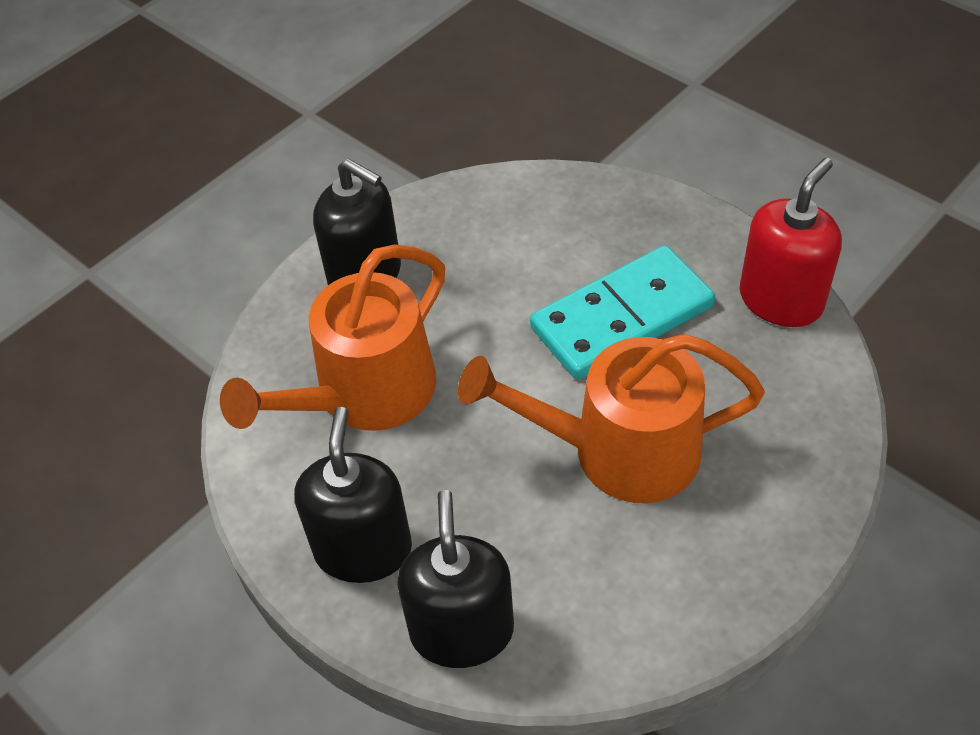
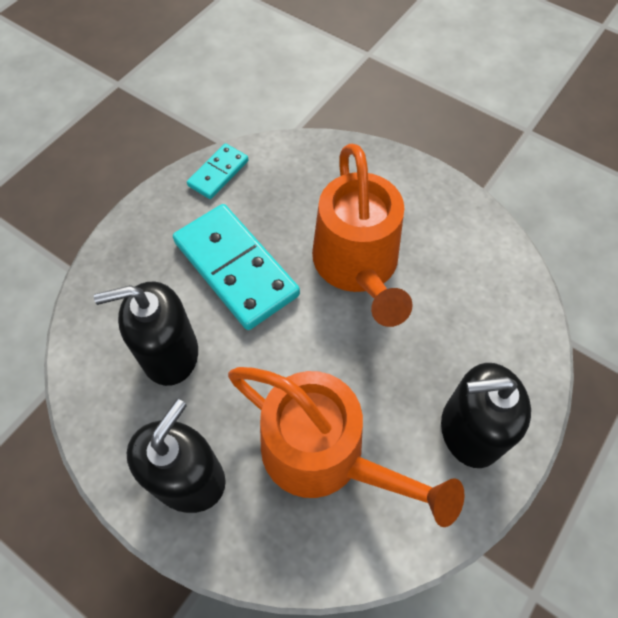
camera: 100 degrees left, 10 degrees up
black soap dispenser [397,490,514,668] -> black soap dispenser moved to [94,282,198,386]
red soap dispenser [740,158,842,327] -> turquoise domino [187,143,249,199]

